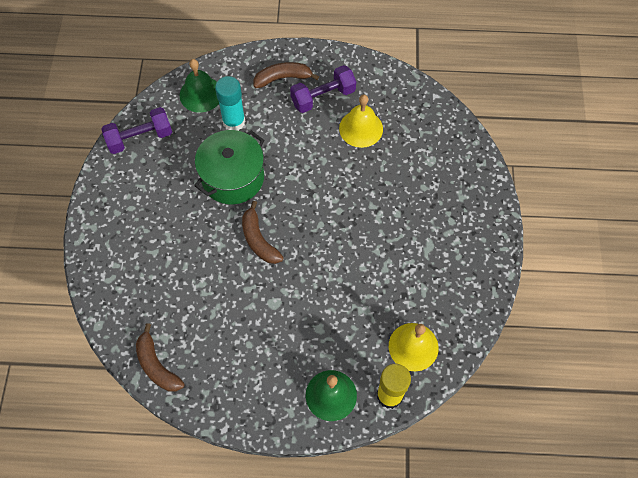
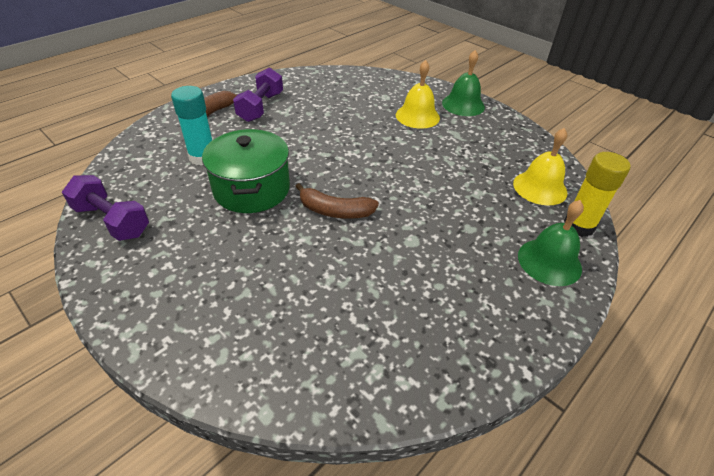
camera: 50 degrees left, 20 degrees down
purple dumbbell [102,107,172,154] -> purple dumbbell turned 75 degrees counterclockwise [62,175,149,241]
brown banana [136,323,185,391] -> none
green bell [180,59,219,113] -> green bell moved to [442,50,485,116]
yellow bell [339,95,383,148] -> yellow bell moved to [396,60,440,129]

